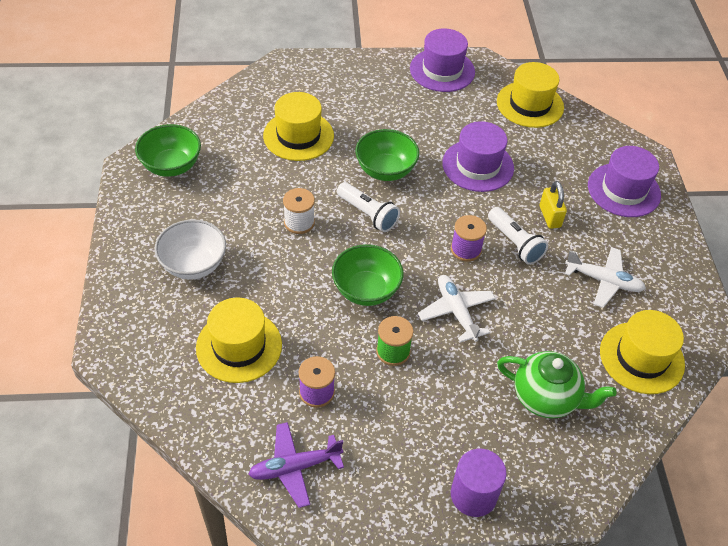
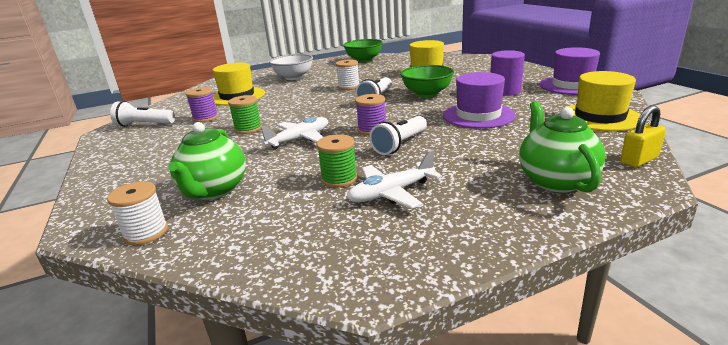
camera: 75 degrees right, 25 degrees down
purple plane [248,422,344,508] -> white flashlight [110,101,175,127]
green bowl [332,244,404,306] -> none
purple cylinder [451,449,507,517] -> purple cylinder moved to [490,50,525,96]
yellow padlock [540,181,567,229] -> yellow padlock moved to [620,105,666,167]
white plane [565,247,646,308] -> white plane turned 60 degrees clockwise [347,150,442,209]
purple hat [588,146,661,217] -> green teapot [519,101,605,193]
yellow hat [600,310,685,394] -> none
none -> white spool [107,181,168,245]
none -> green spool [317,134,358,188]

